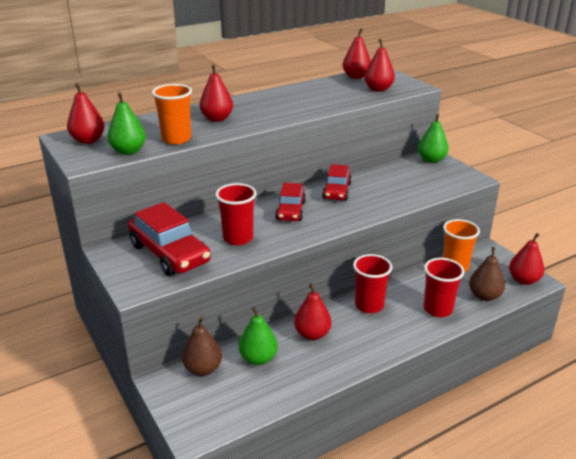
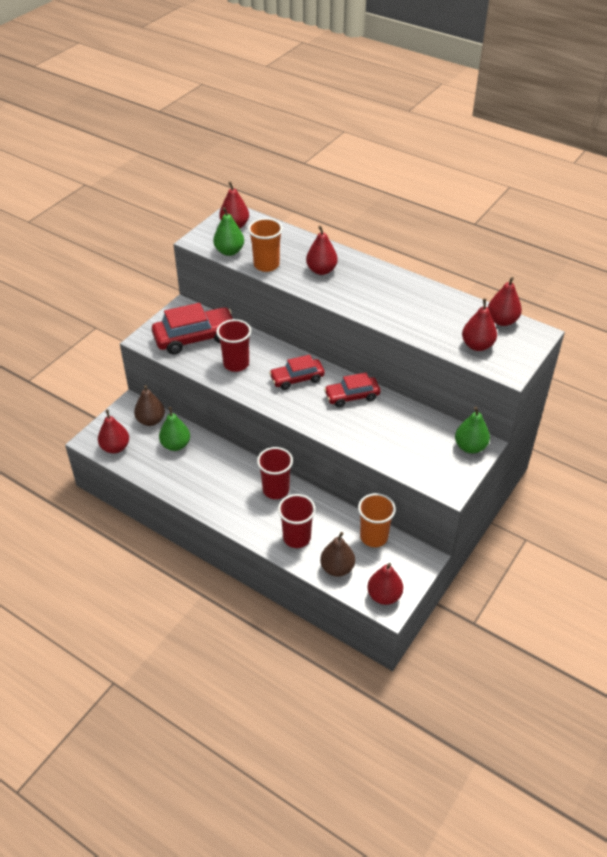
camera: 65 degrees right, 15 degrees up
red car [128,202,211,276] -> red car turned 135 degrees counterclockwise [152,303,233,354]
red pear [294,284,331,340] -> red pear moved to [98,409,129,454]

